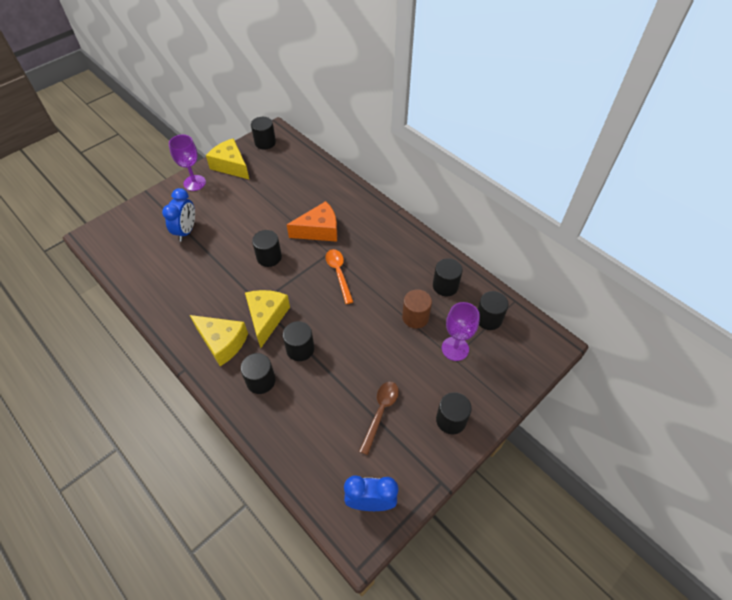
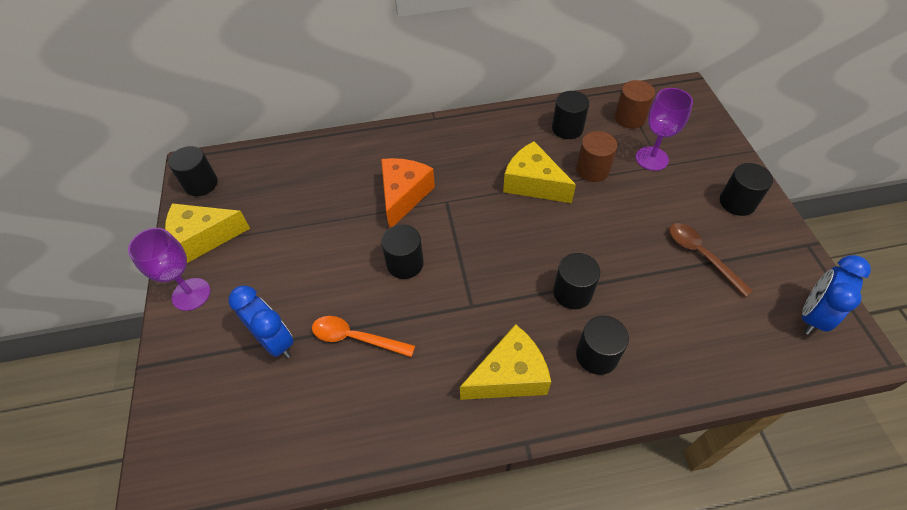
camera: 55 degrees left, 0 degrees up
yellow cheese [245,290,290,348] -> yellow cheese moved to [503,141,576,203]
orange spoon [326,249,353,304] -> orange spoon moved to [312,316,415,357]
black cylinder [478,291,509,330] -> brown cylinder [615,80,655,128]

